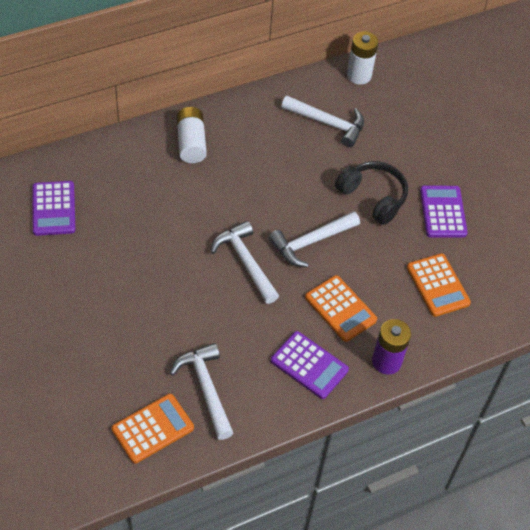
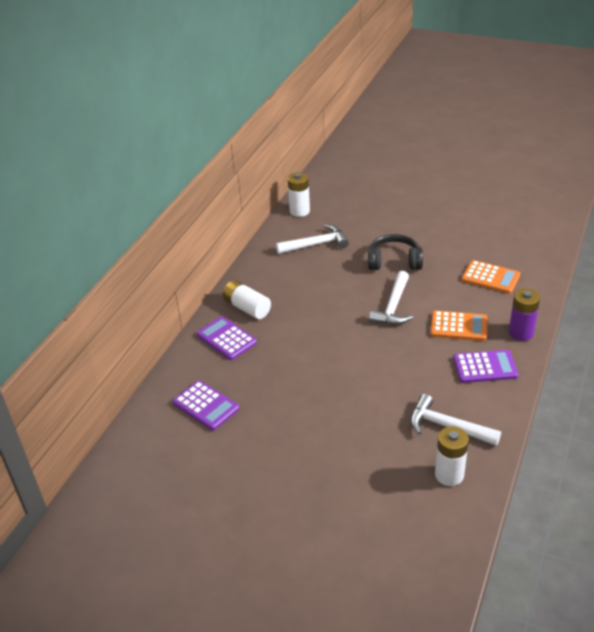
camera: 35 degrees left, 15 degrees down
orange calculator [112,394,194,463] -> white battery [435,426,469,486]
white hammer [211,221,279,304] -> none
purple calculator [420,185,468,238] -> purple calculator moved to [197,317,257,360]

